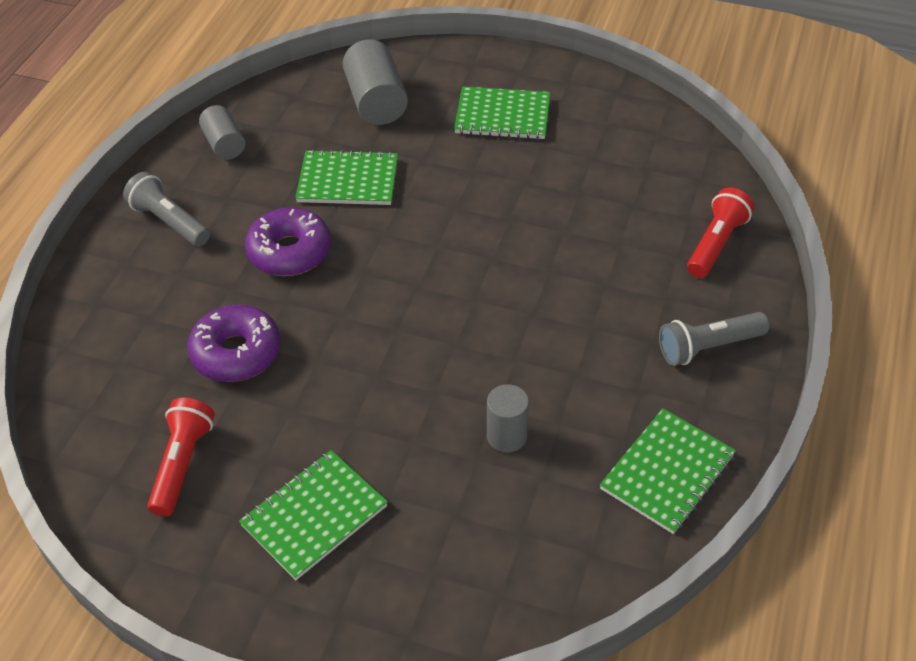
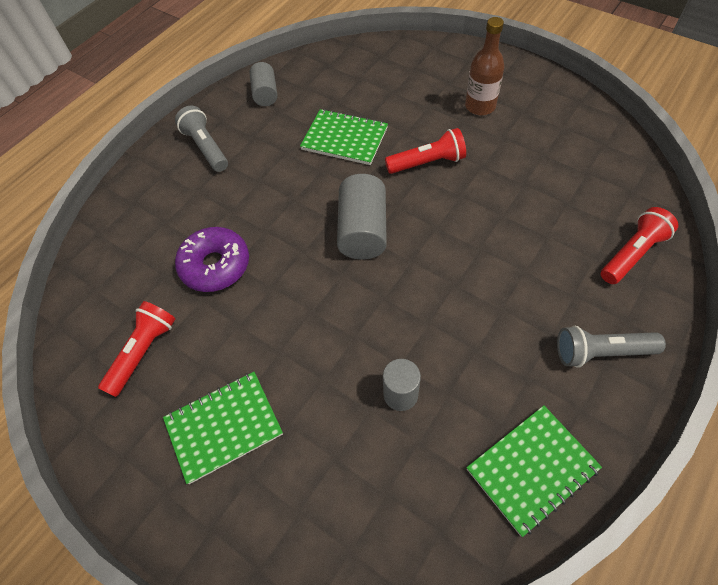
camera: 20 degrees right, 10 degrees up
purple donut [245,207,331,276] -> none
grey cylinder [343,39,408,125] -> grey cylinder moved to [337,174,387,259]
green notebook [454,86,550,140] -> brown bottle [465,17,504,115]
none -> red flashlight [385,128,466,174]

